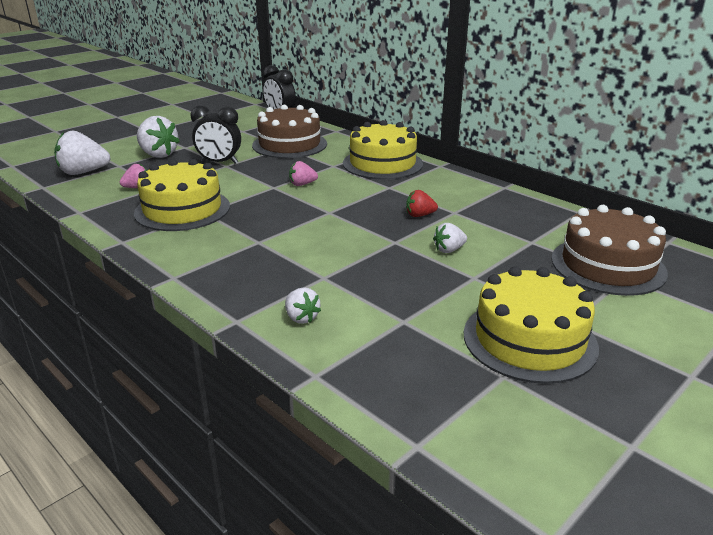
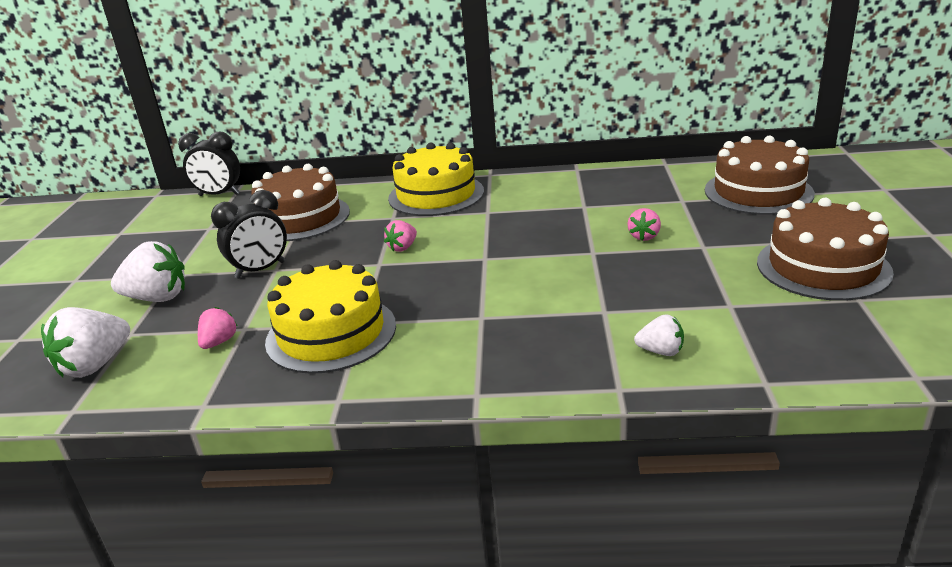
camera: 40 degrees left, 0 degrees up
red strawberry [406,190,438,217] -> none
white strawberry [433,223,467,253] -> pink strawberry [627,208,661,241]
yellow cake [464,266,599,384] -> brown cake [757,198,894,301]

